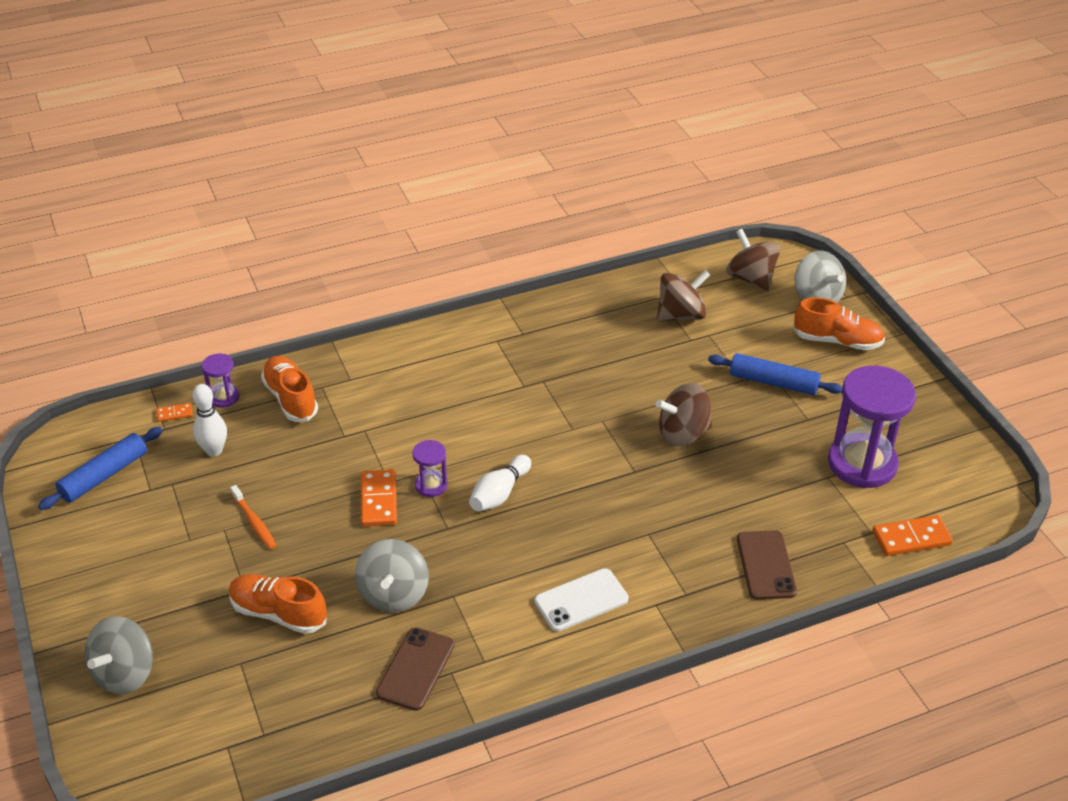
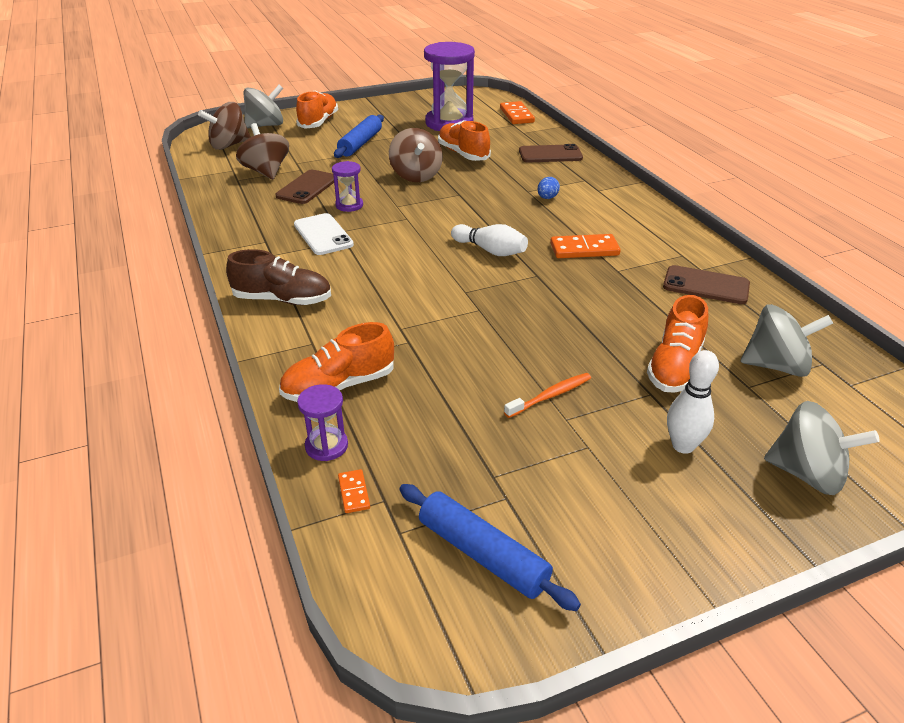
camera: 90 degrees left, 5 degrees down
white bowling pin [192,384,227,456] -> white bowling pin moved to [667,350,719,454]
grey spinning top [355,539,429,612] -> grey spinning top moved to [741,304,833,377]
orange domino [361,469,397,527] -> orange domino moved to [550,234,621,258]
purple hourglass [413,440,448,497] -> purple hourglass moved to [332,161,363,212]
white phone [534,568,629,631] -> white phone moved to [294,213,354,255]
none -> brown shoe [226,249,331,305]
none -> brown phone [275,170,334,204]
none -> orange shoe [438,120,491,161]
none -> blue egg [538,177,560,199]

